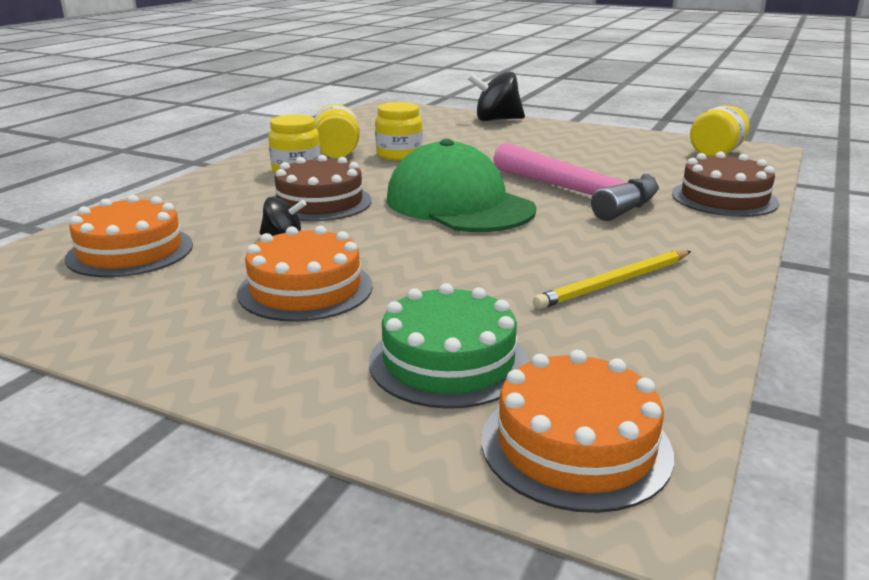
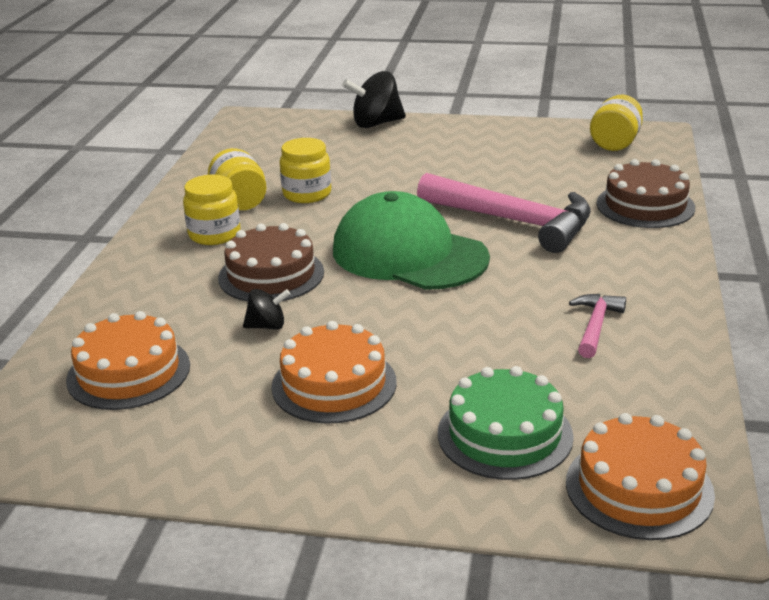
camera: 15 degrees left, 5 degrees up
yellow pencil [533,250,691,309] -> pink hammer [569,294,626,358]

